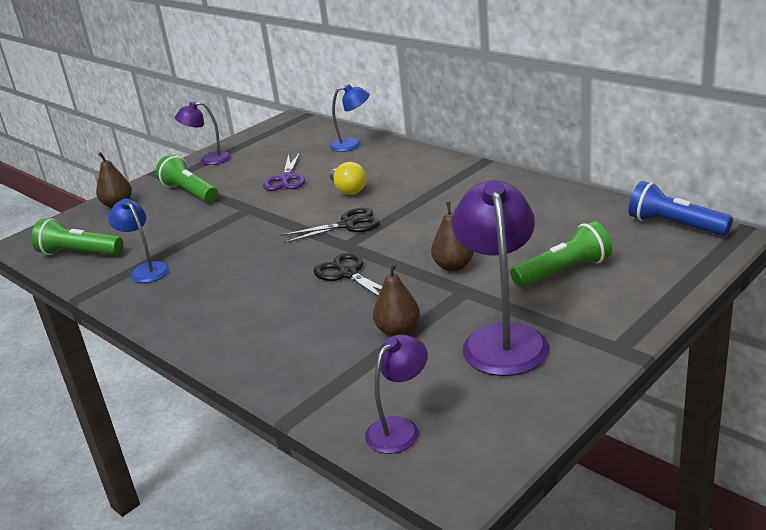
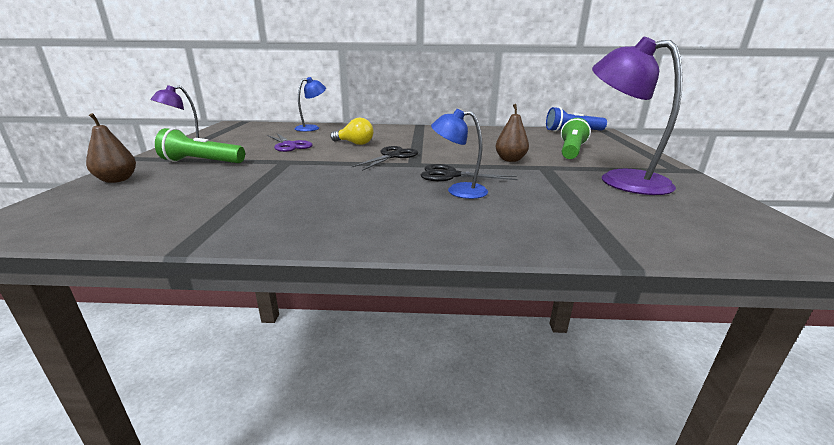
camera: 45 degrees left, 5 degrees down
green flashlight [31,218,123,255] -> none
blue lamp [108,198,170,283] -> blue lamp moved to [431,109,488,199]
purple lamp [365,334,428,454] -> none
brown pear [373,263,420,337] -> none

